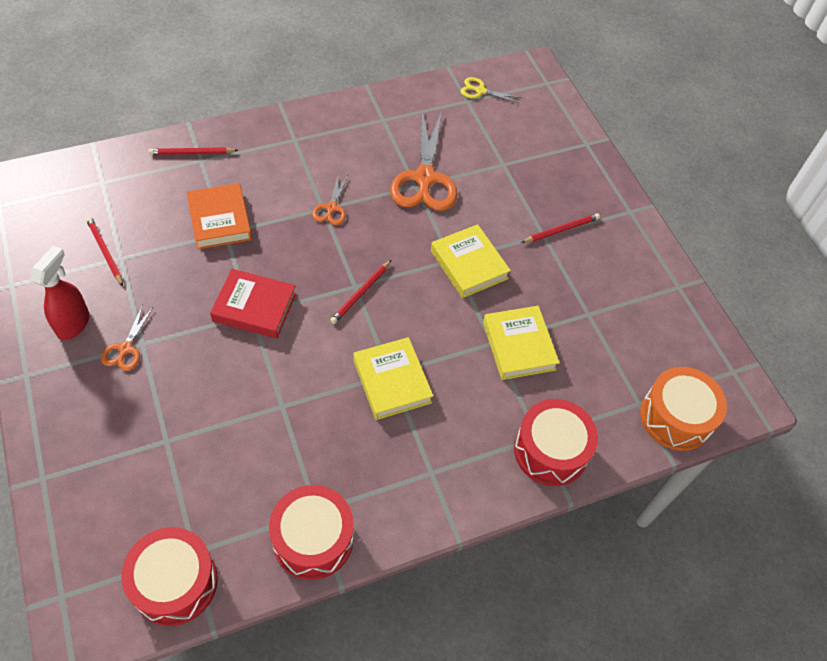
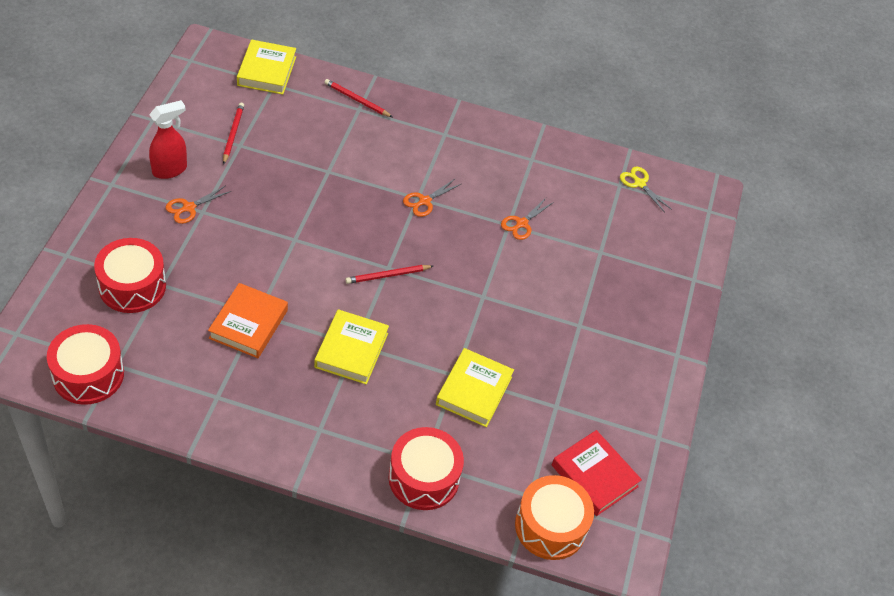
camera: 35 degrees right, 5 degrees down
orange book [187,183,252,250] -> orange book moved to [208,283,288,358]
red book [210,269,296,339] -> red book moved to [552,430,642,516]
red drum [269,485,354,580] -> red drum moved to [94,238,166,313]
orange scissors [390,111,457,211] -> orange scissors [501,198,554,240], size x0.48
yellow book [431,224,511,298] -> yellow book moved to [237,40,296,95]
red pencil [521,213,600,243] -> none

